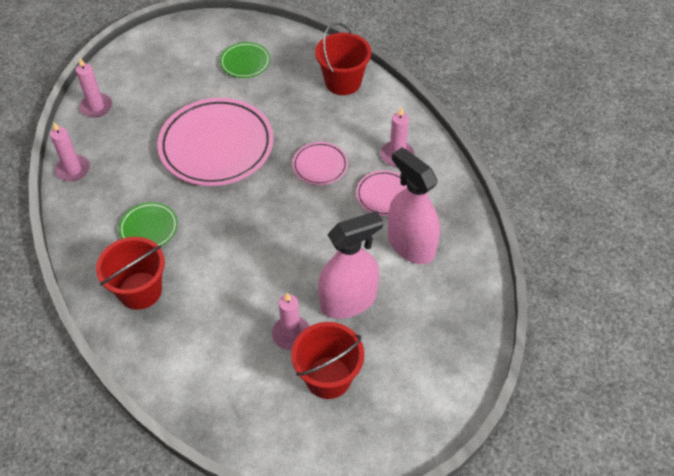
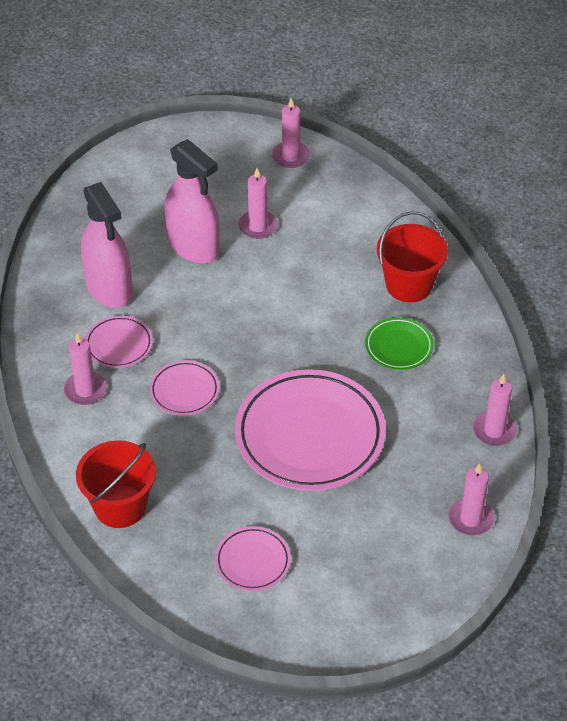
camera: 170 degrees left, 5 degrees down
green plate [220,42,271,78] -> pink plate [215,526,291,591]
red bucket [291,322,364,399] -> none
pink spray bottle [318,211,383,319] -> pink spray bottle turned 120 degrees counterclockwise [165,139,220,264]
none -> pink candle [272,98,310,168]

